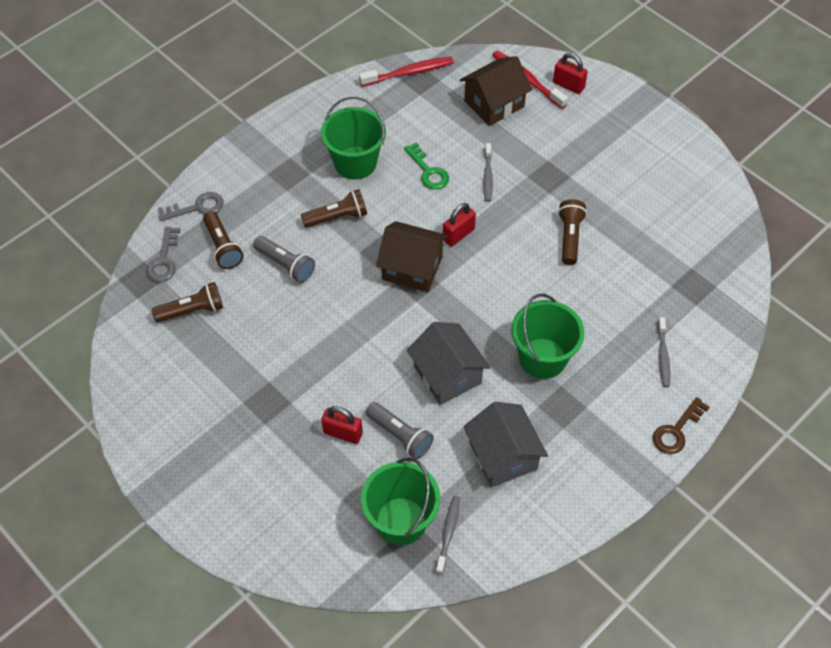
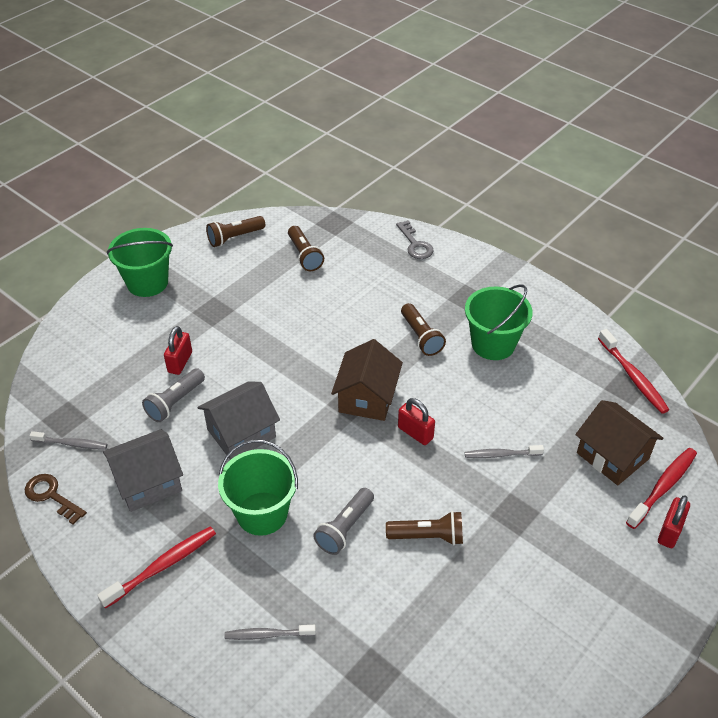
camera: 85 degrees right, 10 degrees down
grey key [146,227,180,282] -> none
brown flashlight [203,211,244,269] -> brown flashlight moved to [206,216,265,247]
grey flashlight [253,236,315,283] -> grey flashlight moved to [313,488,374,555]
green bucket [361,458,440,545] -> green bucket moved to [107,228,173,297]
green key [404,142,449,190] -> none
brown key [653,397,710,454] -> brown key moved to [25,474,87,525]
none -> red toothbrush [97,526,216,609]

